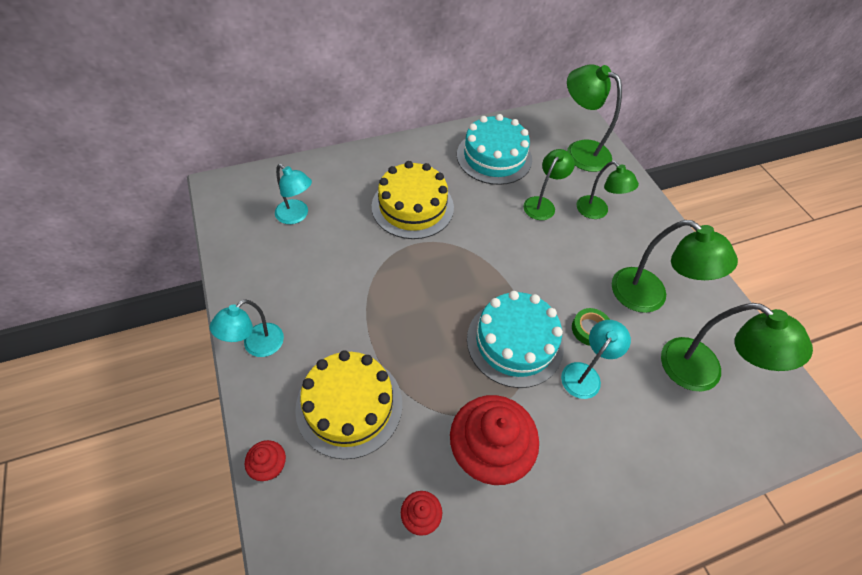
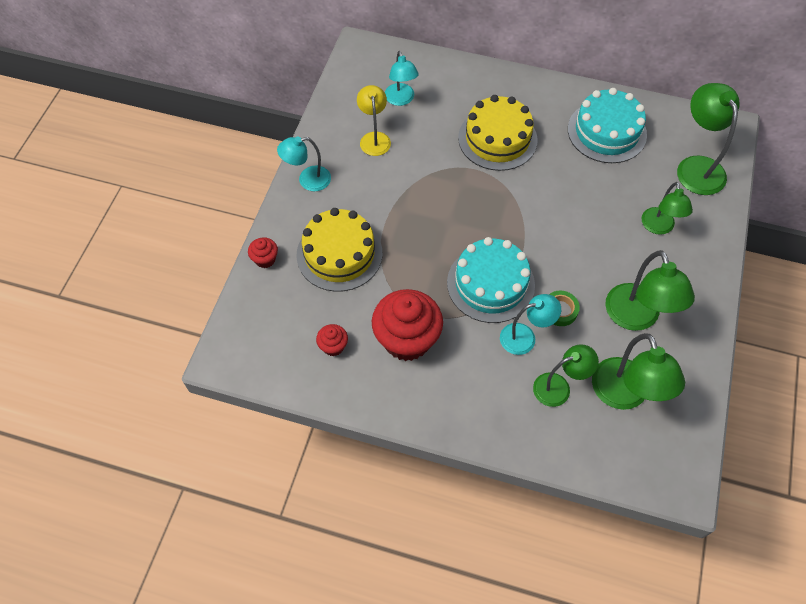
camera: 40 degrees right, 5 degrees up
green lamp [523,149,575,220] -> green lamp moved to [533,344,599,407]
none -> yellow lamp [357,85,391,156]

